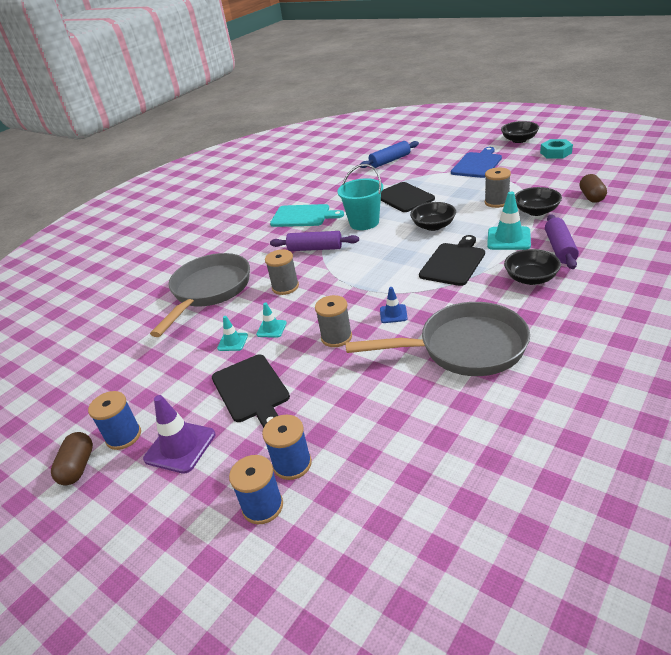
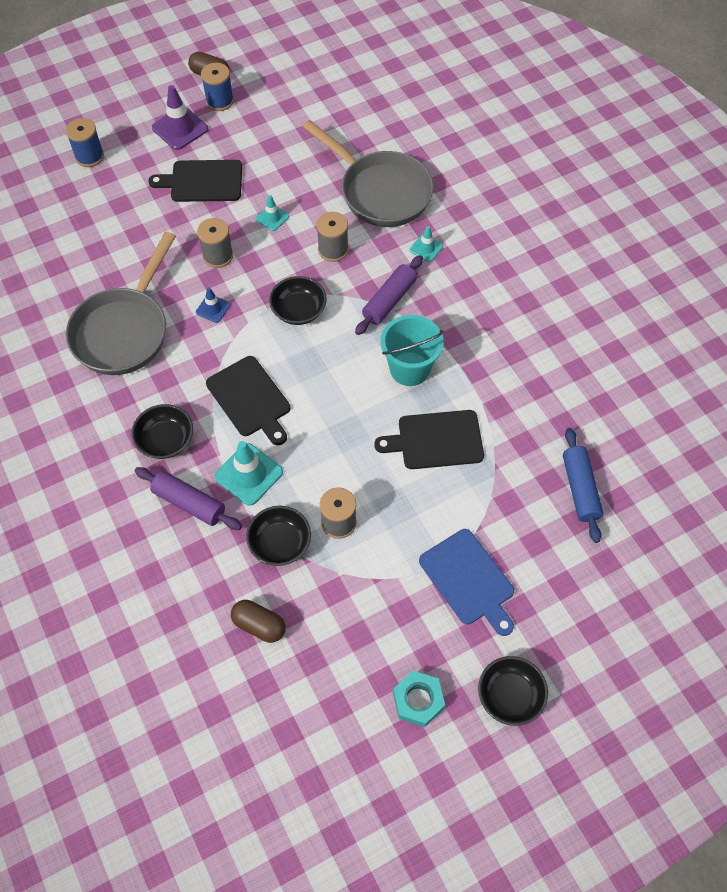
camera: 110 degrees right, 25 degrees up
turquoise traffic cone [217,316,248,351] -> turquoise traffic cone moved to [410,226,443,262]
blue spool [262,415,312,480] -> none
turquoise cutting board [270,204,344,227] -> none
black bowl [410,202,456,231] -> black bowl moved to [269,276,327,325]

